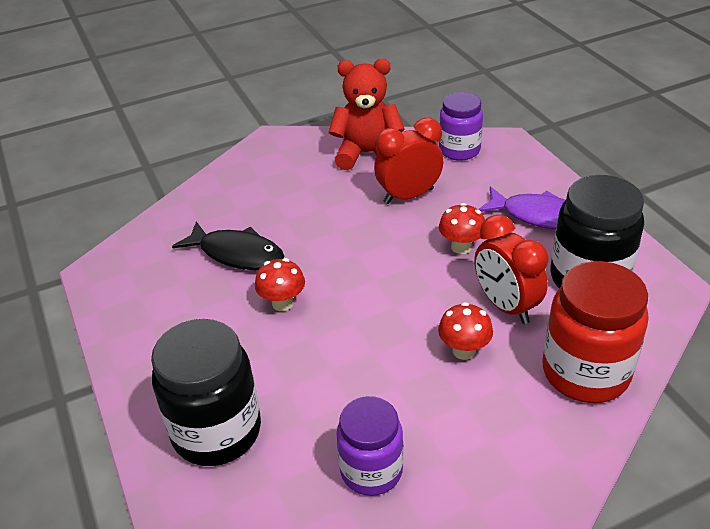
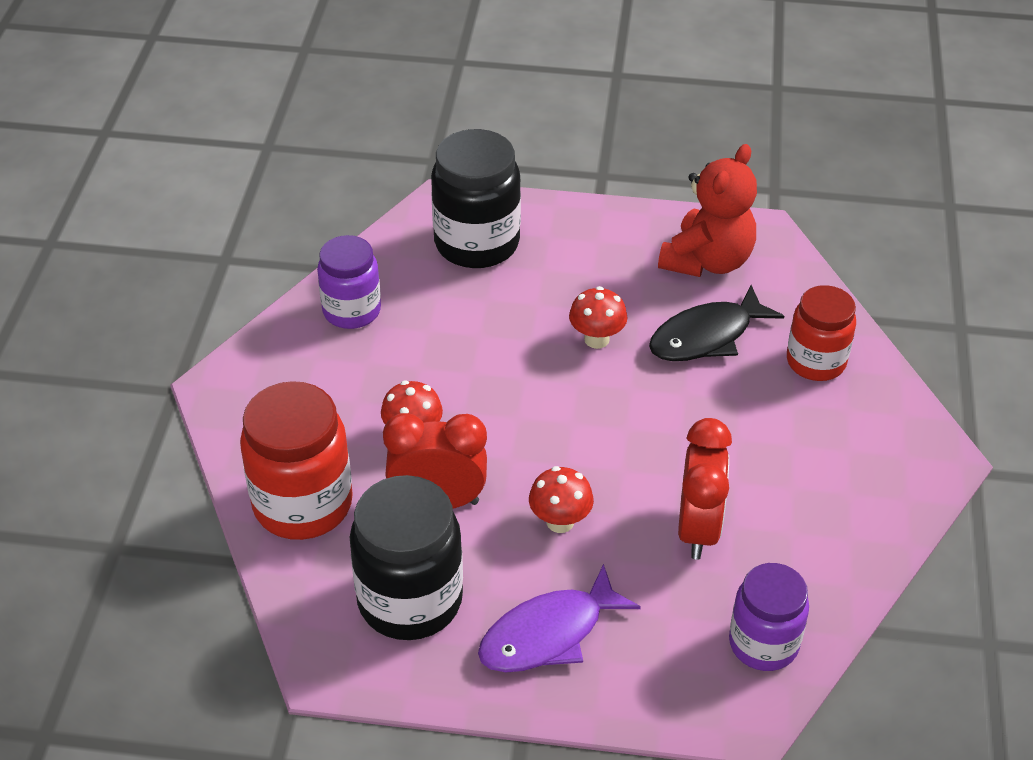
camera: 120 degrees right, 5 degrees up
red teddy bear [329,59,405,170] -> red teddy bear moved to [658,144,757,277]
none -> red jar [787,285,856,381]

